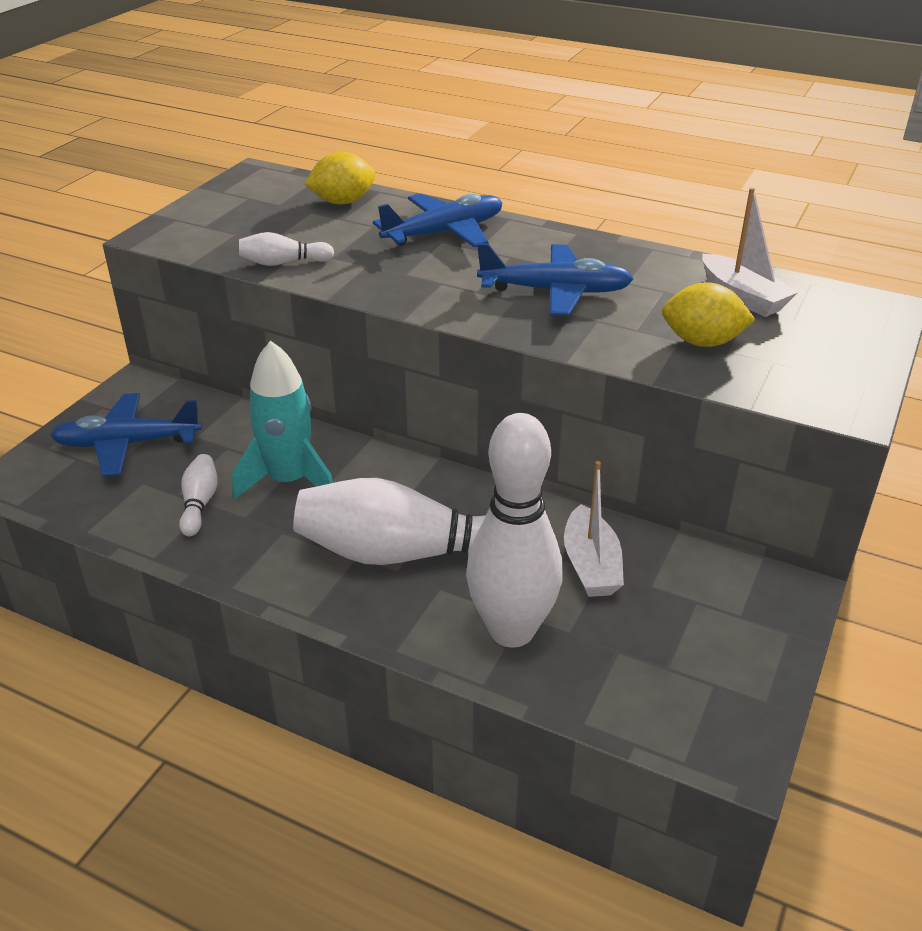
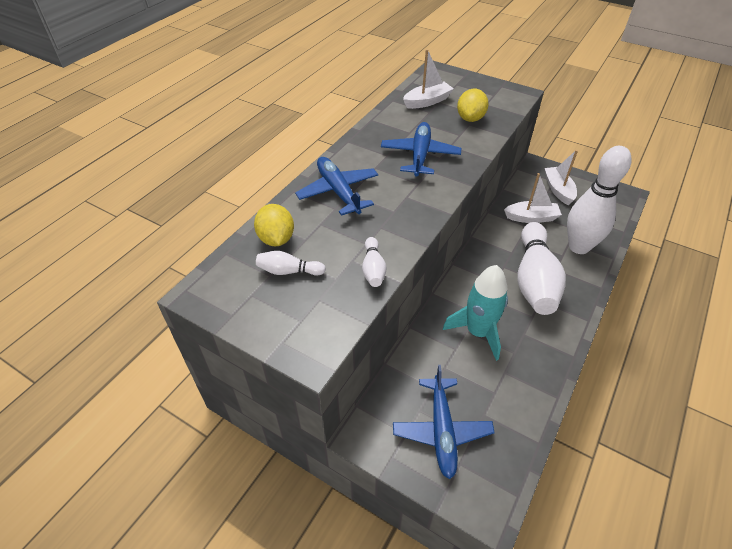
camera: 85 degrees left, 10 degrees up
white bowling pin [179,454,218,536] -> white bowling pin moved to [256,251,326,276]
none -> white boat [545,150,578,205]

